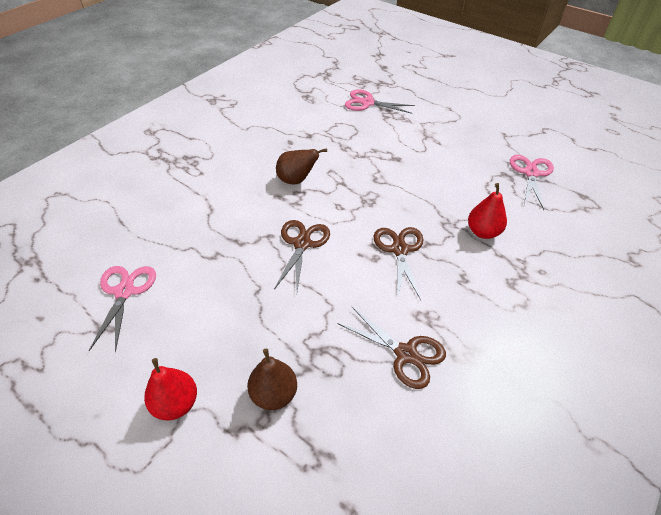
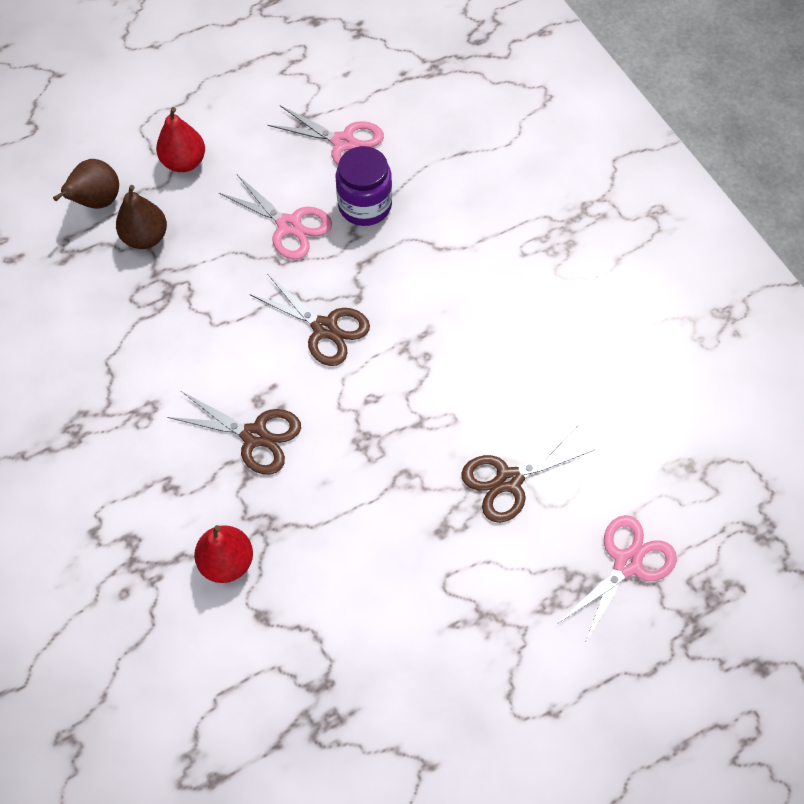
camera: 115 degrees right, 15 degrees up
brown pear [276,148,327,185] -> brown pear moved to [53,159,119,209]
brown scissors [339,307,446,389] -> brown scissors moved to [461,427,594,523]
pink scissors [510,155,554,210] -> pink scissors moved to [219,175,332,260]
none -> purple jar [336,146,392,226]

